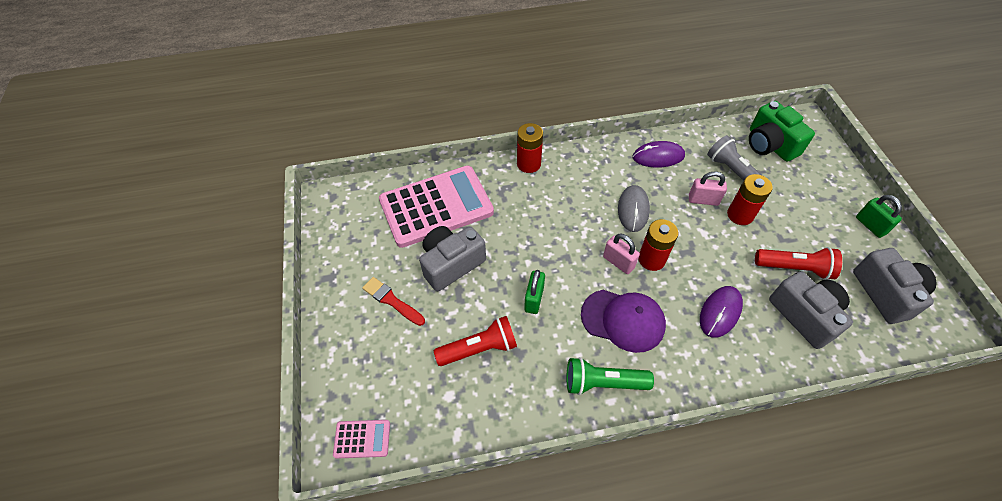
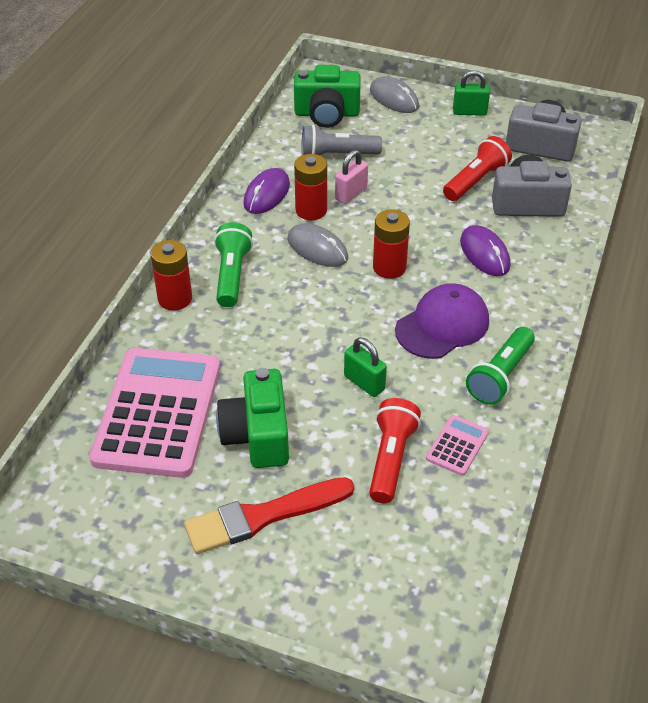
camera: 60 degrees left, 10 degrees down
pink calculator [333,420,390,459] -> pink calculator moved to [426,415,489,476]
red brush [362,277,425,326] -> red brush [184,477,354,554], size x1.58
grey camera [419,226,486,291] -> green camera [216,368,289,468]
pink padlock [603,234,640,274] -> none
red battery [727,174,773,225] -> red battery moved to [294,154,327,220]
none -> green flashlight [214,222,253,307]
none -> grey mouse [370,76,419,113]

